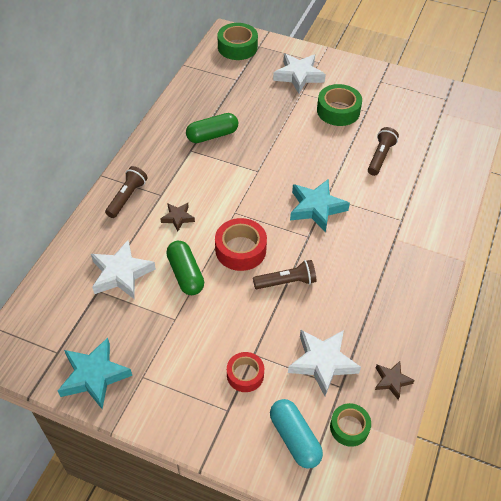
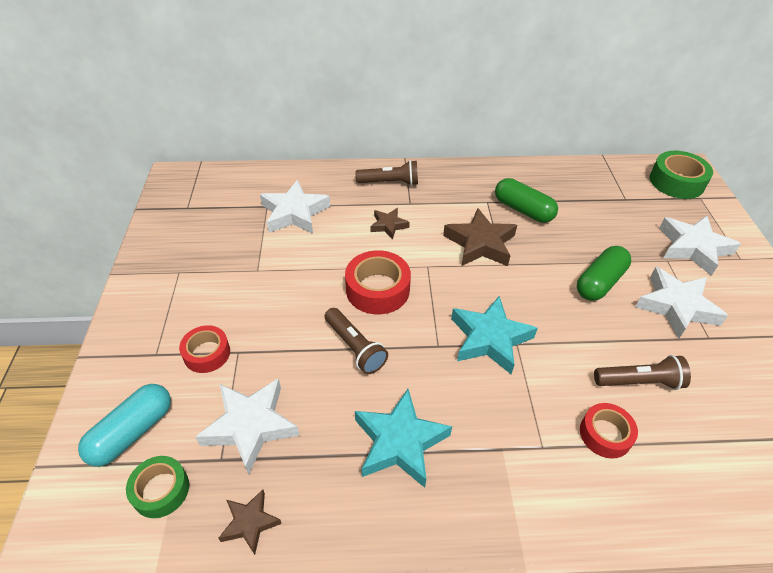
camera: 65 degrees right, 5 degrees down
turquoise star [58,338,132,409] -> turquoise star moved to [355,389,452,488]
green capsule [166,241,204,295] -> green capsule moved to [577,246,631,301]
green tape [317,84,362,126] -> white star [635,267,728,339]
none -> brown star [443,208,517,266]
none -> red tape [580,403,638,459]

